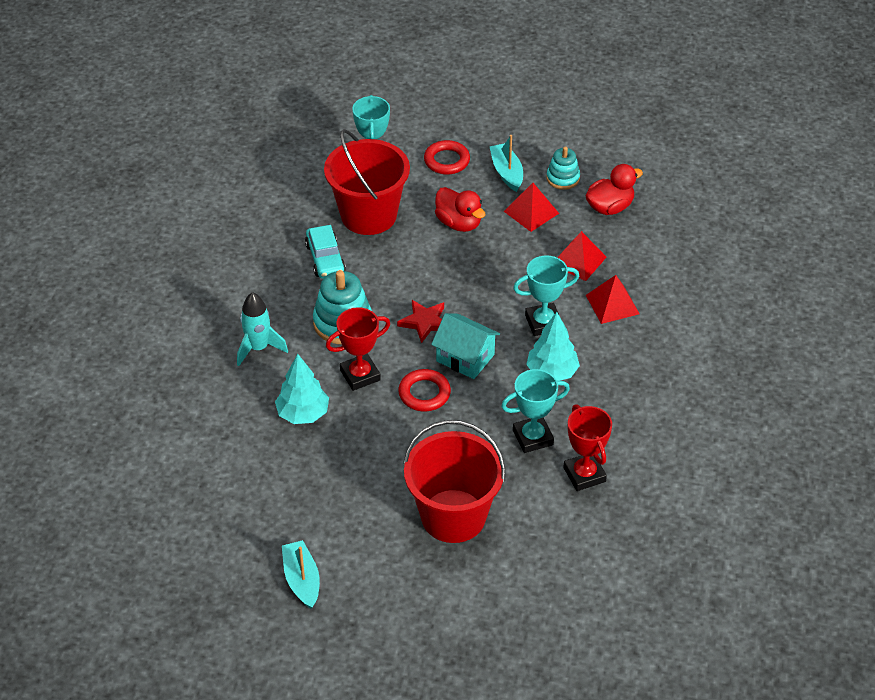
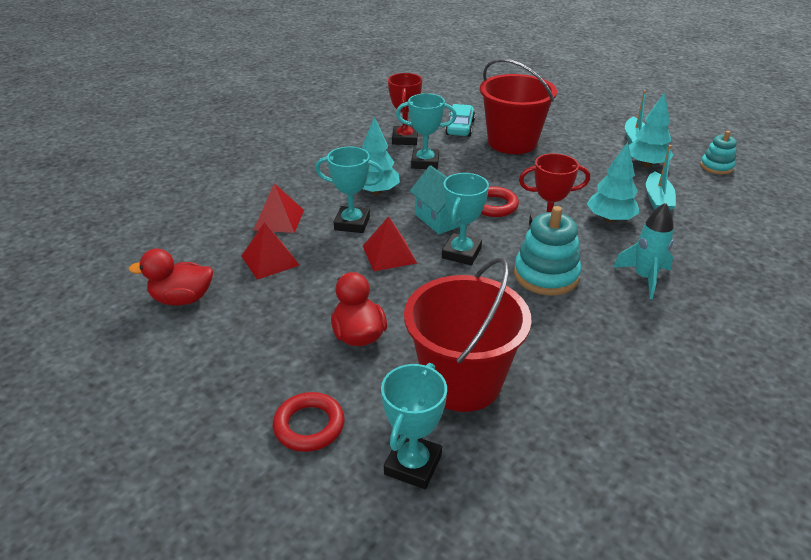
camera: 155 degrees left, 10 degrees down
turquoise car [305,225,346,279] -> turquoise car moved to [445,104,475,137]
red star [397,300,444,343] -> turquoise trophy [442,173,489,265]
turquoise boat [490,135,523,192] -> turquoise boat moved to [646,145,676,210]
red pyramid [504,183,559,232] -> red pyramid moved to [363,216,417,271]
turquoise stacking toy [546,147,580,190] -> turquoise stacking toy moved to [700,131,737,175]
none -> turquoise tree [629,92,674,167]

